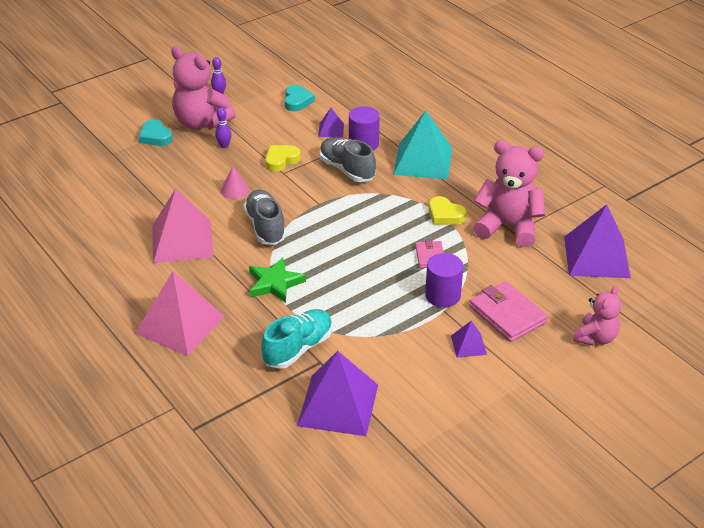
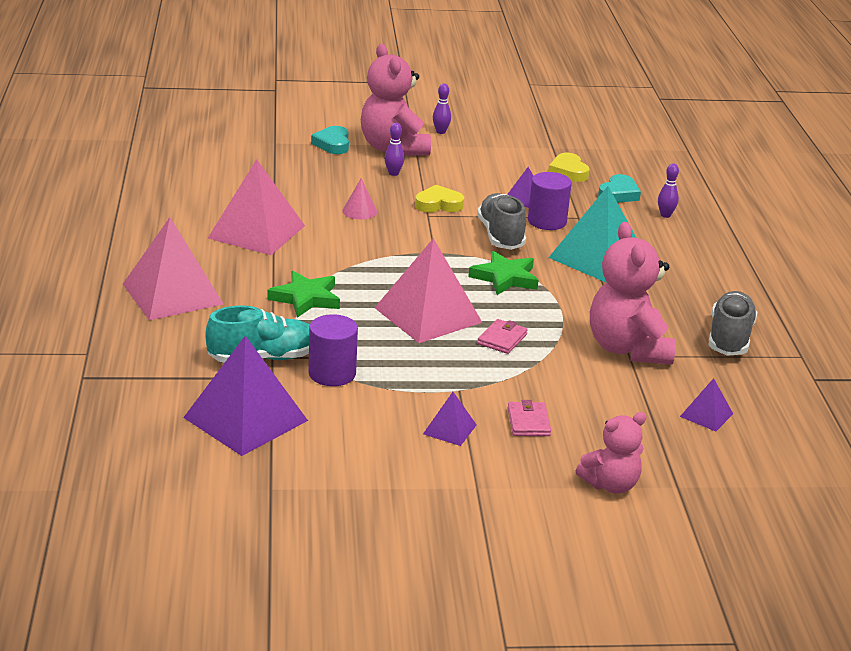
camera: 30 degrees right, 10 degrees down
grey shoe [244,190,286,245] -> grey shoe moved to [709,291,757,356]
turquoise heart [285,85,315,111] -> turquoise heart moved to [598,174,641,203]
purple cylinder [425,253,463,307] -> purple cylinder moved to [308,314,358,386]
yellow heart [429,196,466,225] -> yellow heart moved to [548,153,589,182]
pink wallet [469,281,548,342] -> pink wallet [508,400,551,436], size x0.57
pink teddy bear [473,140,545,247] -> pink teddy bear turned 150 degrees counterclockwise [590,222,676,364]
purple pyramid [564,204,631,278] -> purple pyramid [680,378,733,432], size x0.47
none -> pink pyramid [375,238,483,343]
none -> green star [468,251,539,295]
none -> purple bowling pin [658,163,679,218]

